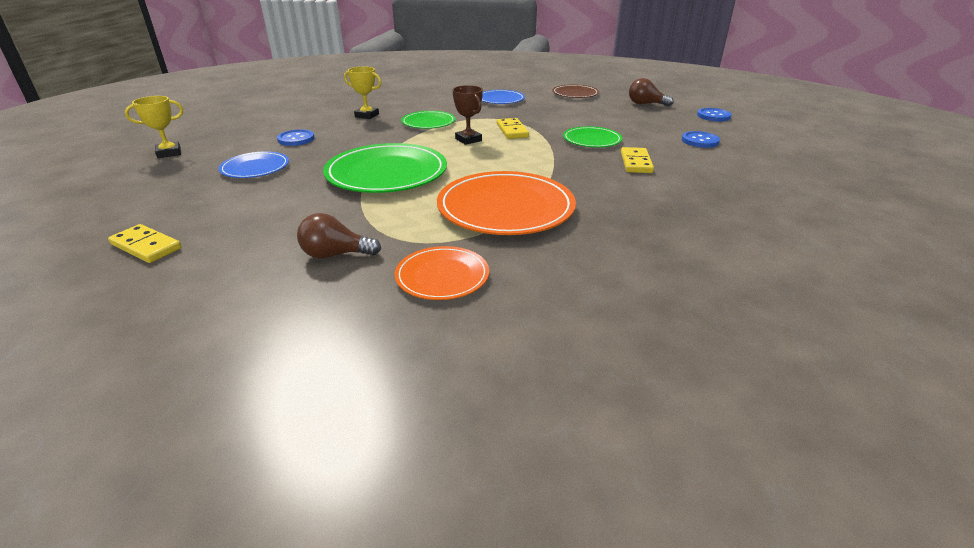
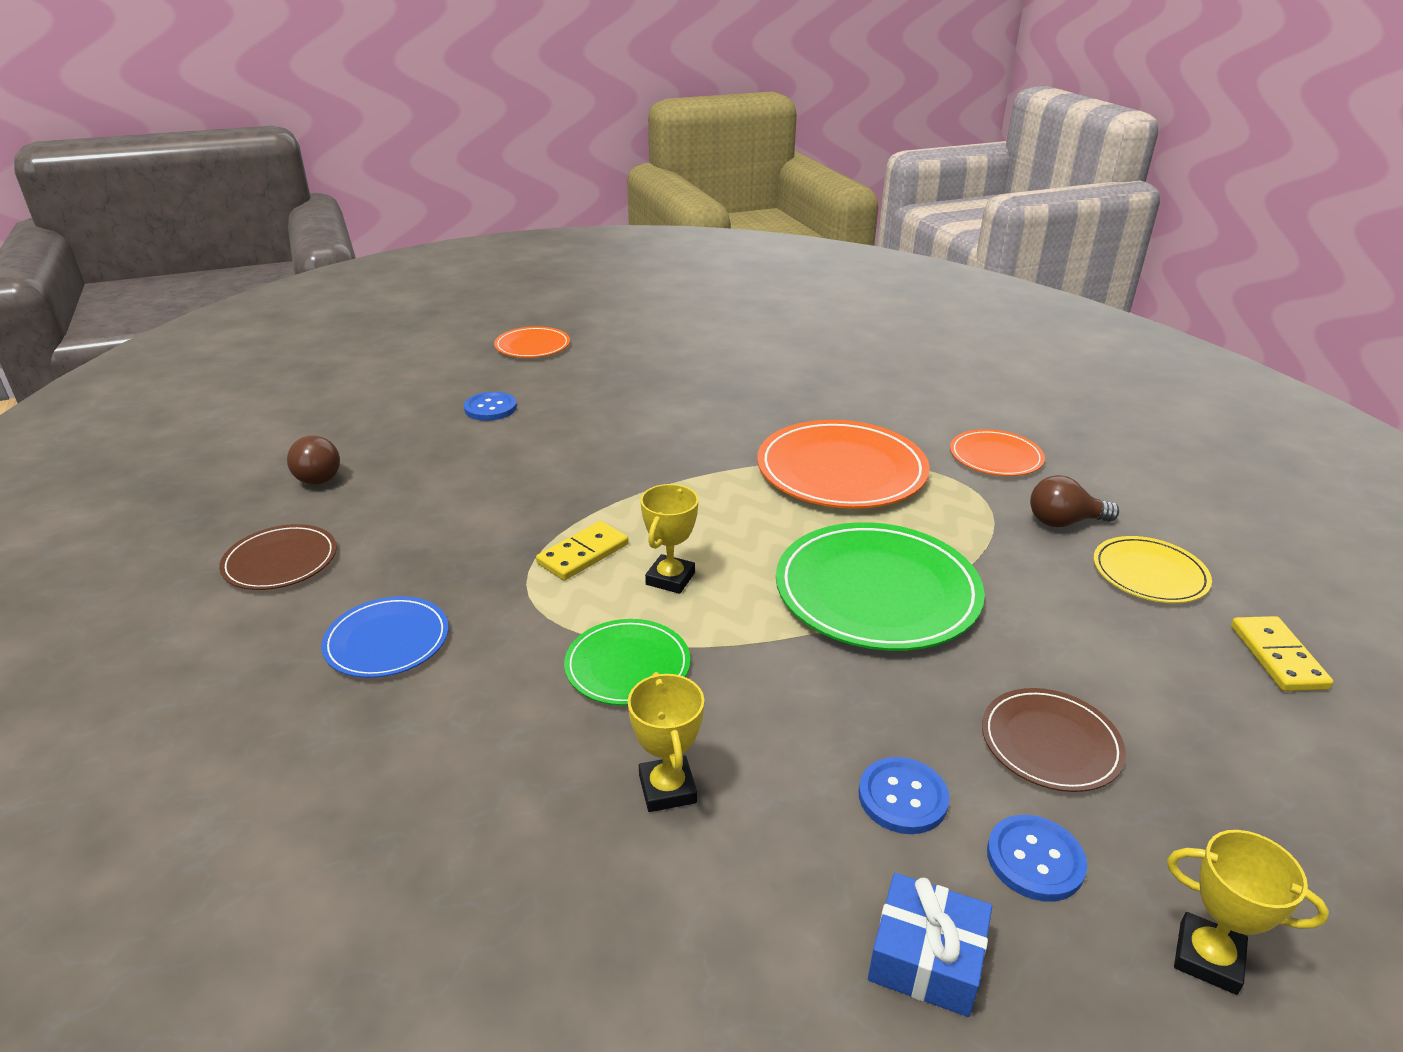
camera: 125 degrees left, 0 degrees up
blue plate [219,151,289,178] -> brown plate [982,688,1126,792]
brown light bulb [297,213,381,258] -> brown light bulb turned 120 degrees clockwise [1030,475,1119,527]
brown trophy [453,85,483,145] -> yellow trophy [640,484,699,594]
green plate [563,126,622,147] -> none
yellow domino [621,147,654,173] -> none
blue button [697,108,732,121] -> blue button moved to [987,815,1087,902]
none -> orange plate [494,326,570,358]
none -> blue gift [868,873,992,1017]
none -> yellow plate [1093,536,1212,603]

